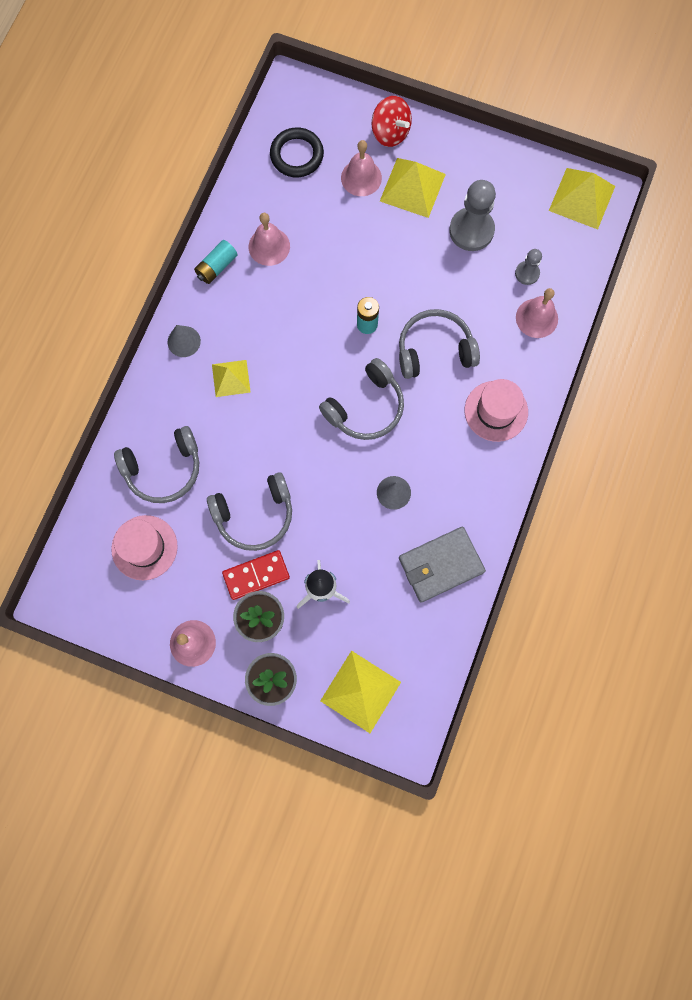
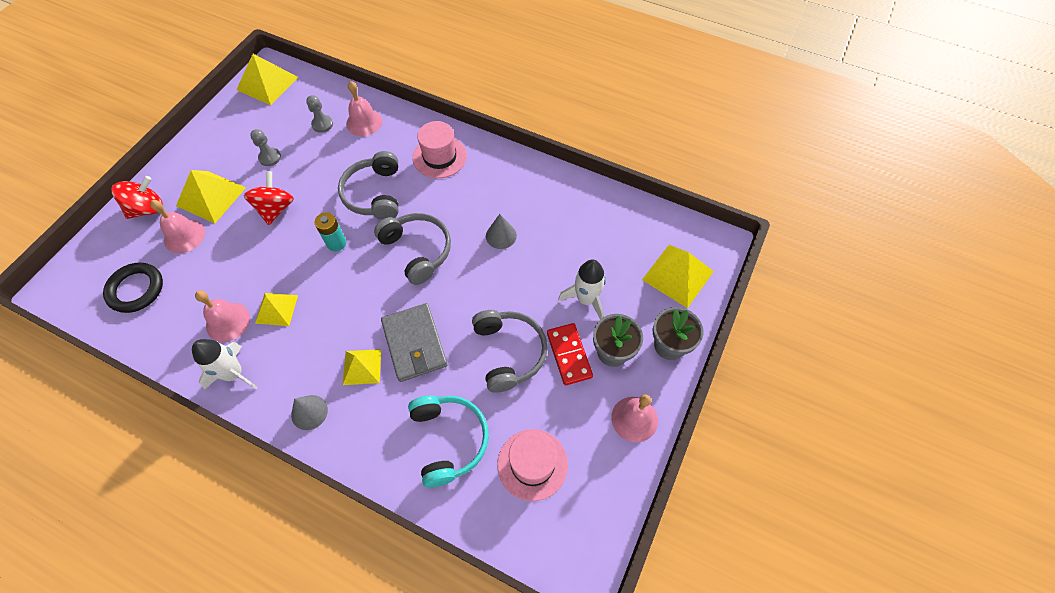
camera: 85 degrees left, 15 degrees down
grey headphones [114,426,199,503] -> turquoise headphones [408,396,489,488]
turquoise battery [194,240,238,284] -> white rocket [192,339,258,389]
grey wallet [399,527,486,603] -> grey wallet moved to [381,303,448,382]
grey pawn [449,180,496,251] -> grey pawn [250,129,281,166], size x0.54
none -> red spinning top [244,171,294,225]
none -> yellow pyramid [255,293,298,326]

